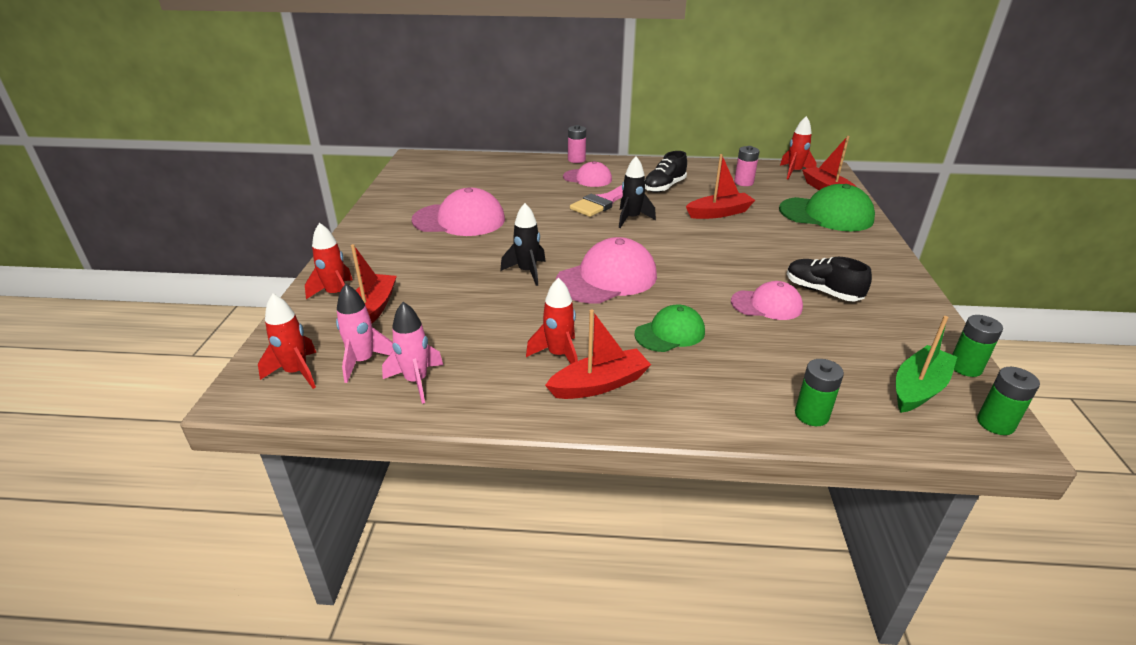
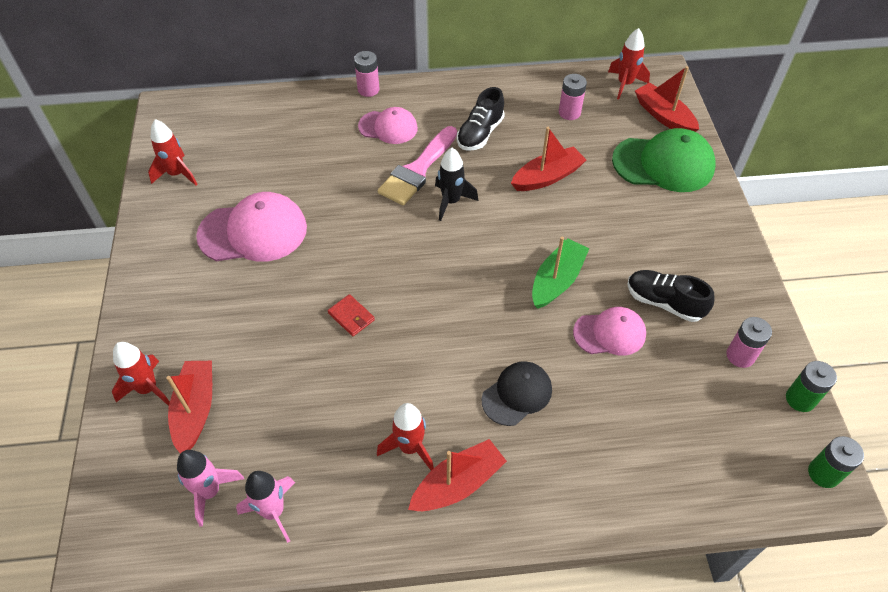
camera: 10 degrees left, 20 degrees up
red rocket [258,294,317,389] -> red rocket moved to [148,119,197,185]
black rocket [500,203,546,286] -> red wallet [328,294,375,336]
pink cap [556,237,657,304] -> none
green cap [634,304,705,352] -> black cap [481,361,552,426]
green battery [795,359,844,426] -> none
green boat [896,316,957,413] -> green boat moved to [532,237,589,309]
none -> pink battery [726,317,772,368]

